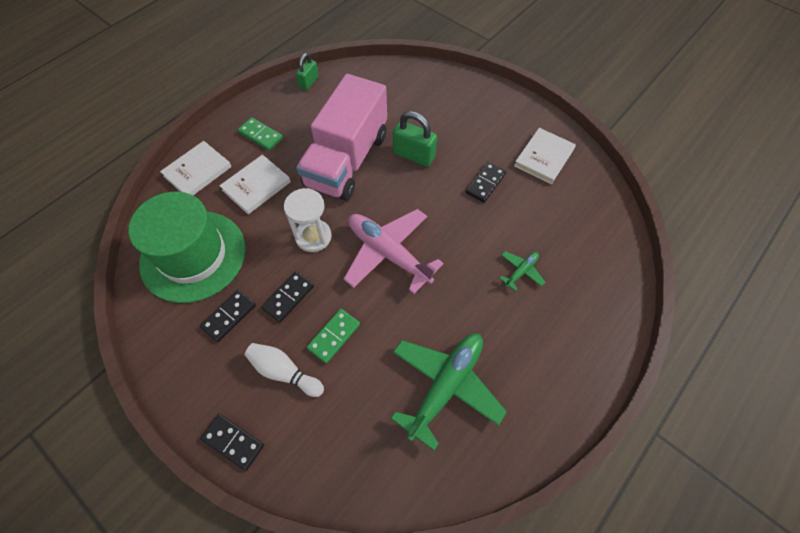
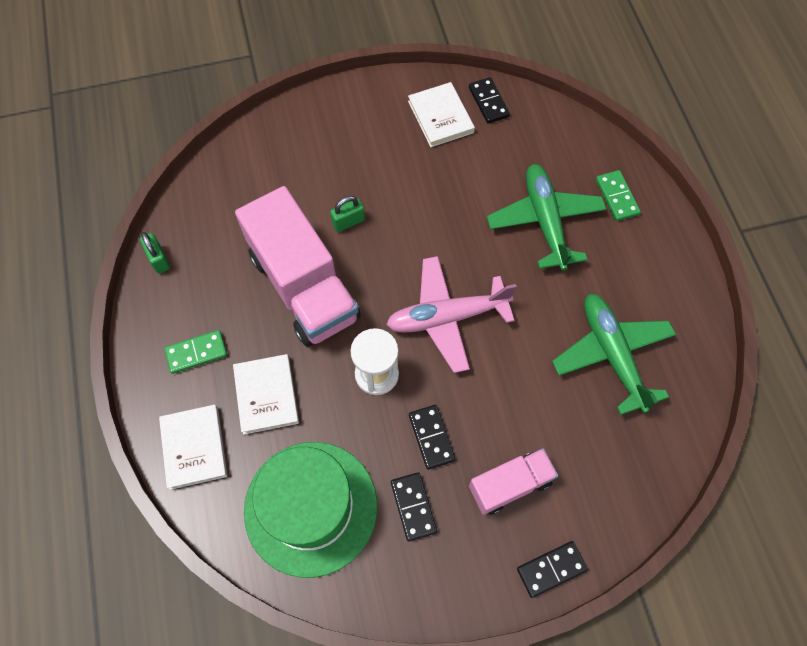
camera: 55 degrees left, 5 degrees up
white bowling pin [245,343,324,397] -> pink truck [469,448,558,515]
green domino [307,309,360,364] -> green domino moved to [596,170,641,221]
green padlock [393,111,437,167] -> green padlock [330,196,365,232], size x0.63
black domino [466,162,506,203] -> black domino moved to [469,77,510,124]
green plane [499,251,546,291] -> green plane [487,164,606,271], size x2.17

